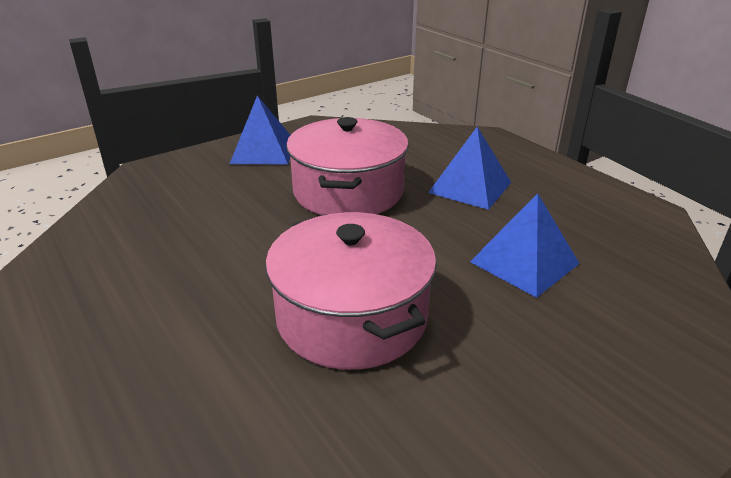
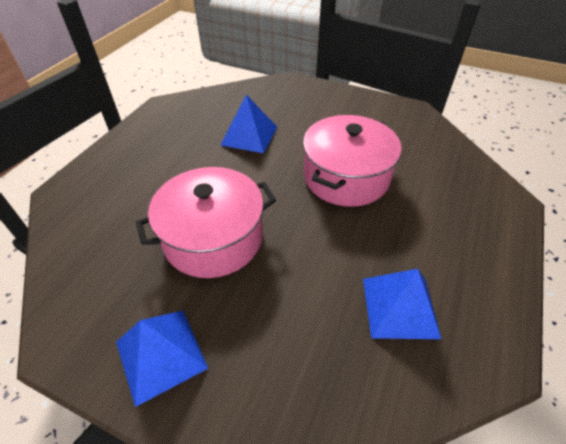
camera: 120 degrees left, 15 degrees up
blue pyramid [428,127,511,210] -> blue pyramid moved to [363,269,442,339]

